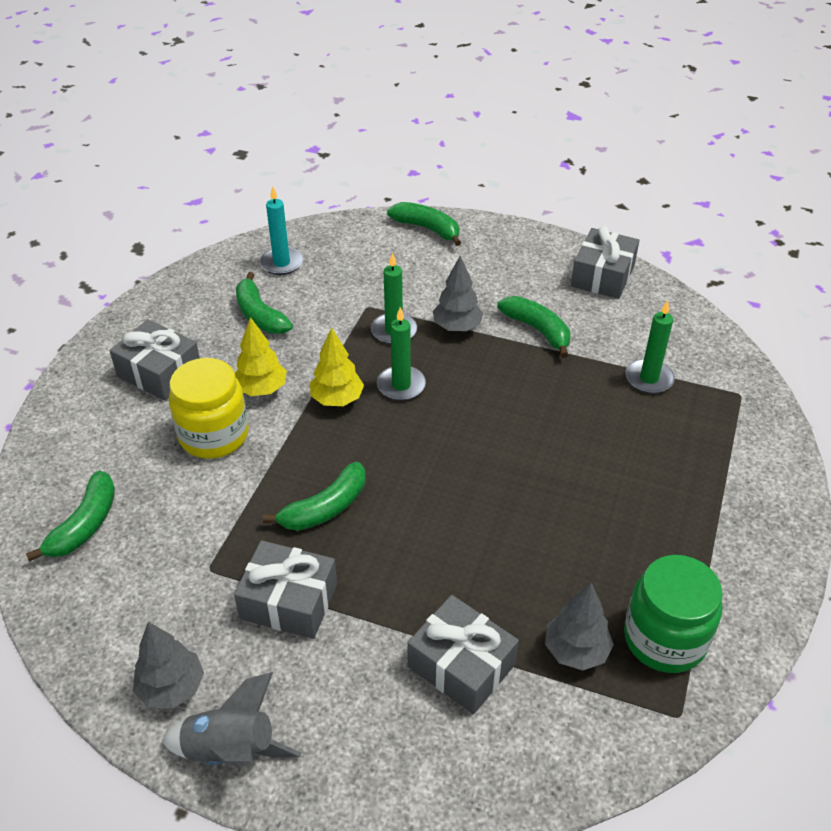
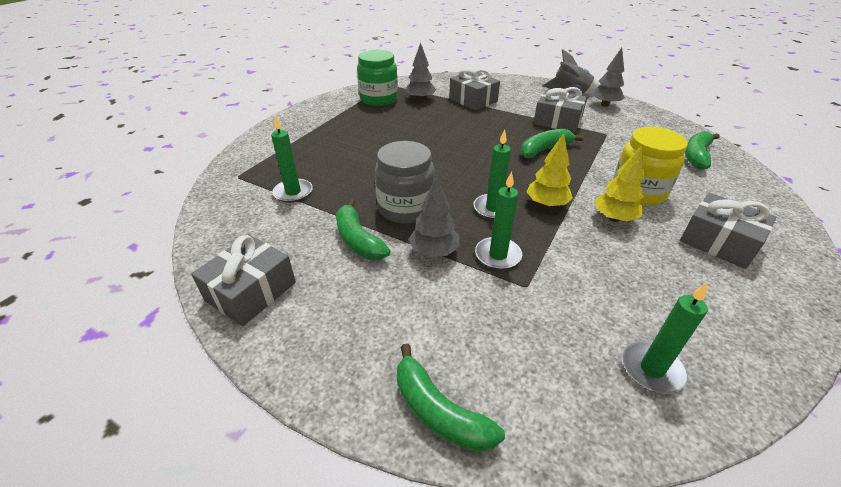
camera: 170 degrees left, 5 degrees down
green banana [236,272,293,334] -> none
turquoise candle [260,186,303,275] -> green candle [622,283,708,394]
none -> grey jar [375,141,435,224]

